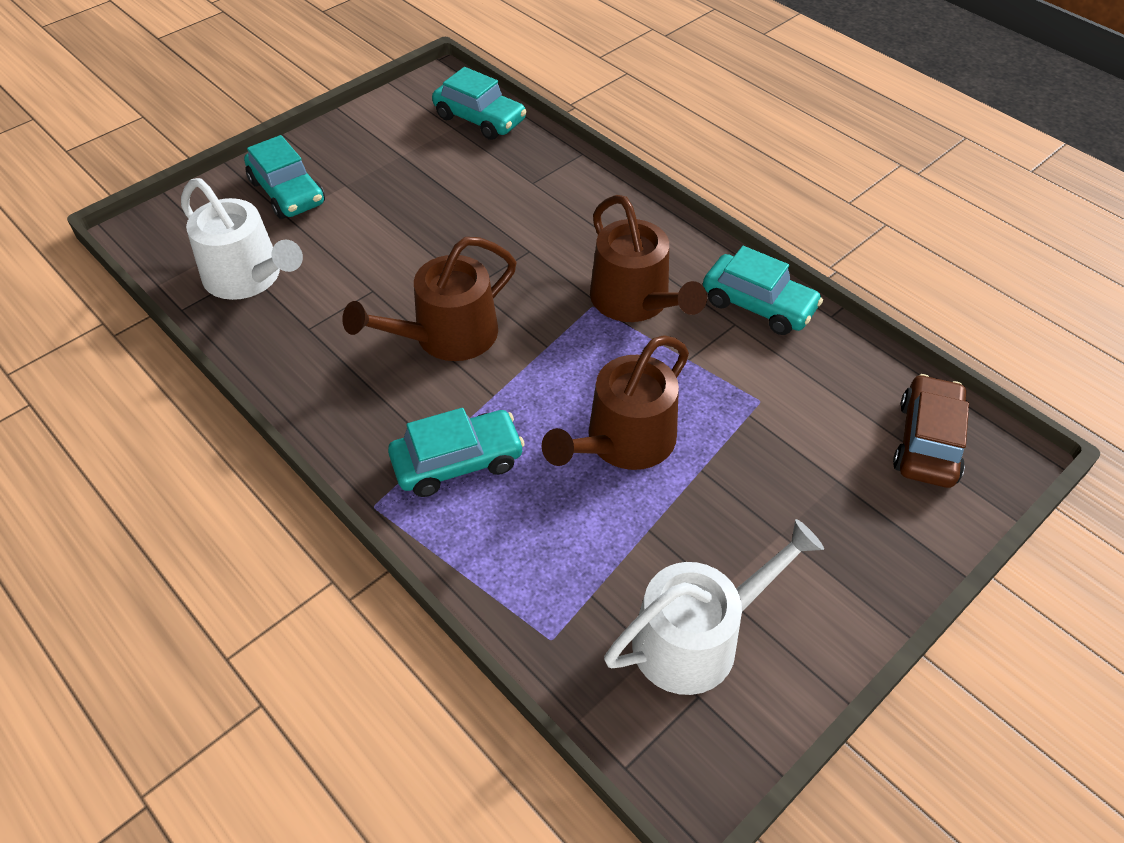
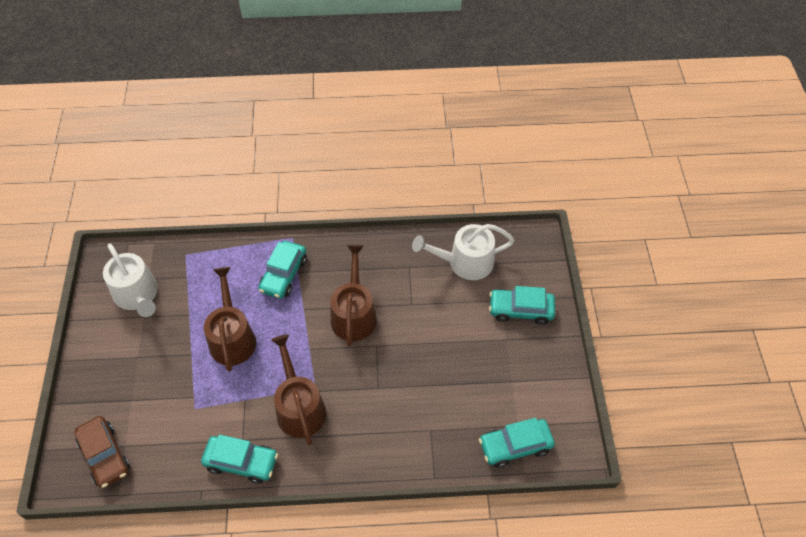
camera: 130 degrees right, 5 degrees up
brown watering can [590,195,707,322] -> brown watering can turned 60 degrees clockwise [271,334,326,446]
white watering can [604,519,824,695] -> white watering can turned 45 degrees counterclockwise [103,243,158,317]
turquoise car [703,246,823,335] -> turquoise car turned 150 degrees counterclockwise [201,434,278,484]

